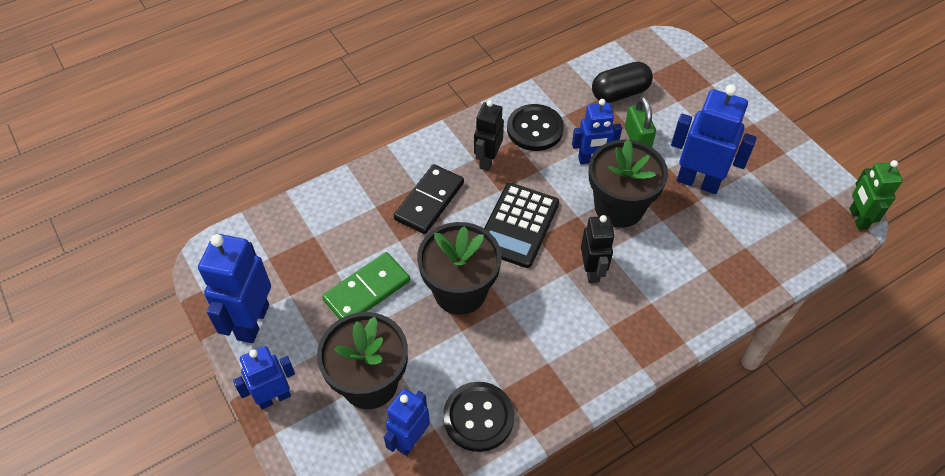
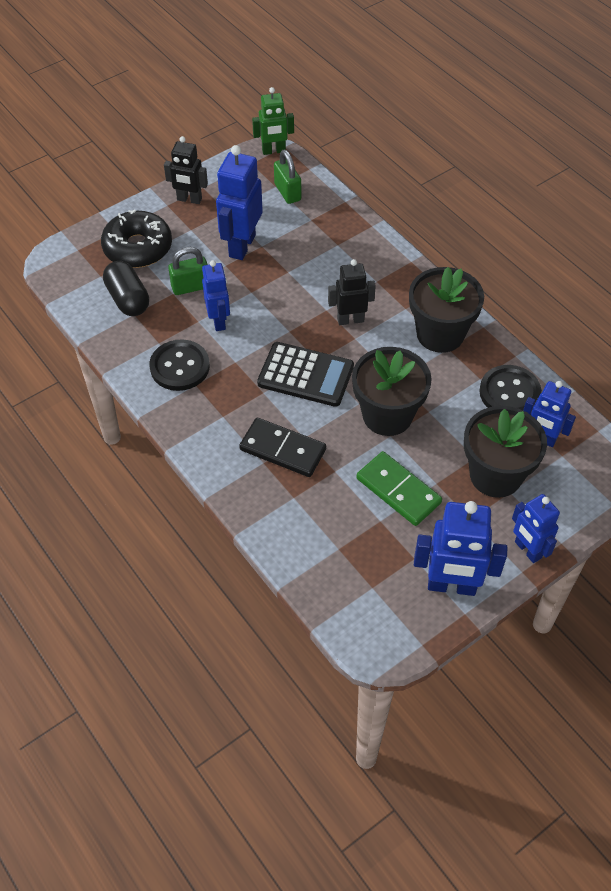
camera: 95 degrees left, 0 degrees up
black robot [474,100,504,171] -> black robot moved to [164,136,208,204]
black flower pot [589,140,668,228] -> black flower pot moved to [409,267,484,353]
none -> black donut [101,209,172,268]
none -> green padlock [274,150,301,204]

